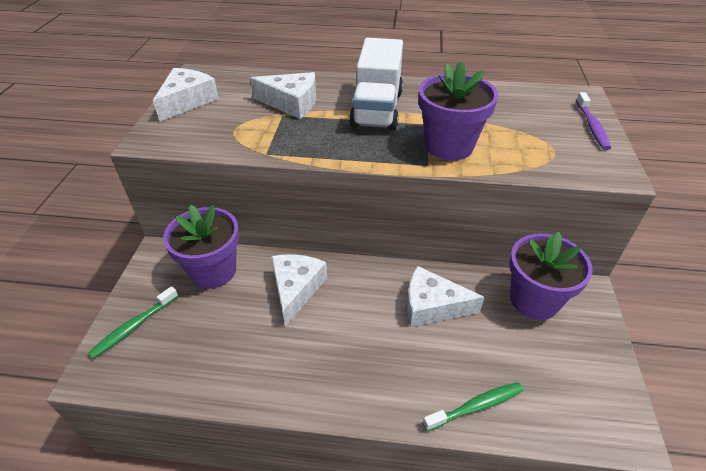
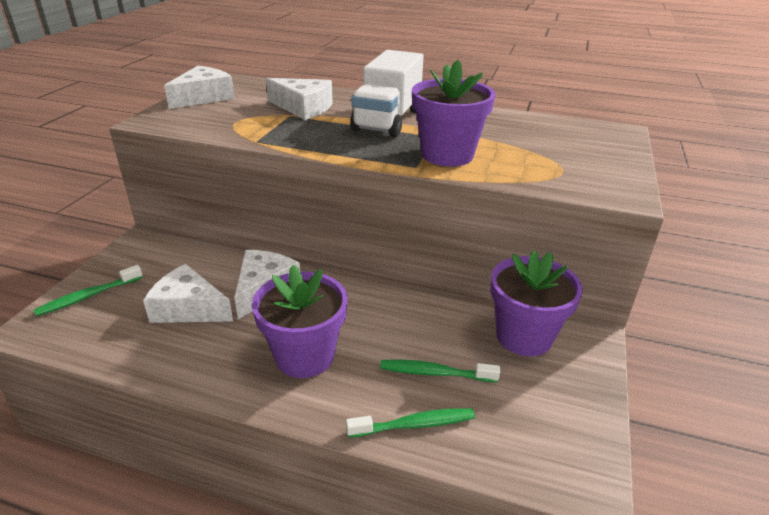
camera: 10 degrees right, 10 degrees down
purple flower pot [163,205,239,289] -> purple flower pot moved to [252,265,348,378]
white cheese [407,266,485,327] -> white cheese moved to [143,264,233,323]
purple toothbrush [576,92,611,150] -> none
none -> green toothbrush [380,359,500,382]

